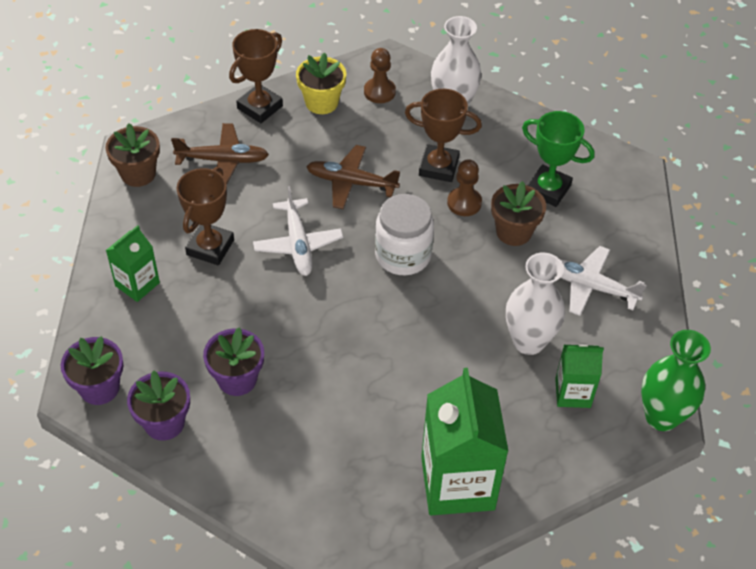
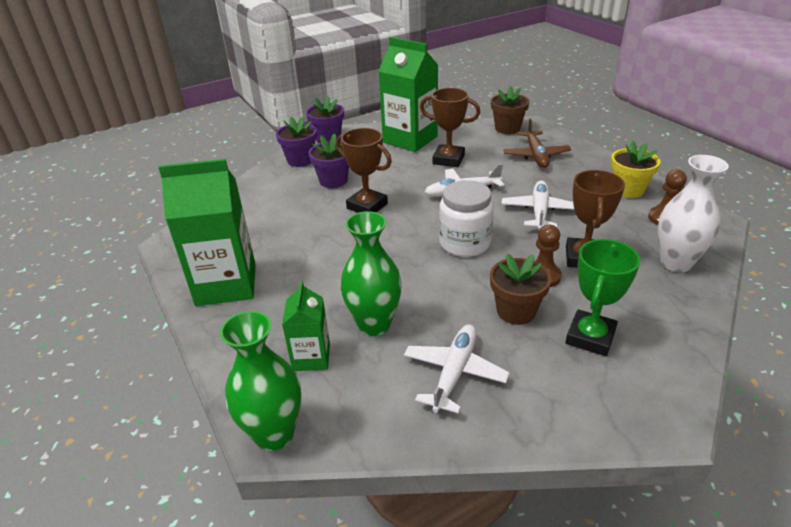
camera: 90 degrees right, 15 degrees down
green carton [106,225,160,302] -> green carton [379,37,438,152], size x1.86
brown trophy [229,29,283,123] -> brown trophy moved to [336,128,392,213]
brown plane [306,145,400,209] -> white plane [502,180,574,230]
white vase [506,253,565,355] -> green vase [340,211,402,336]

